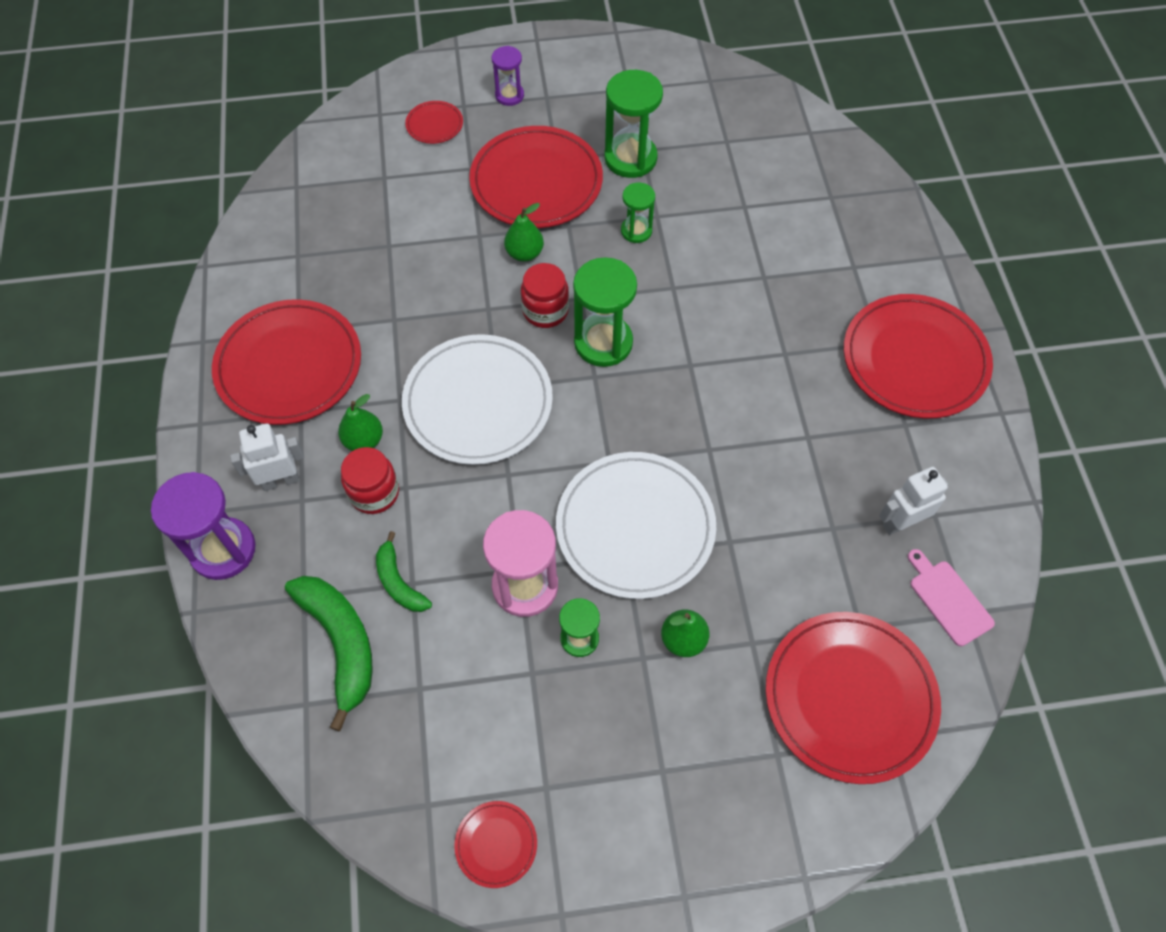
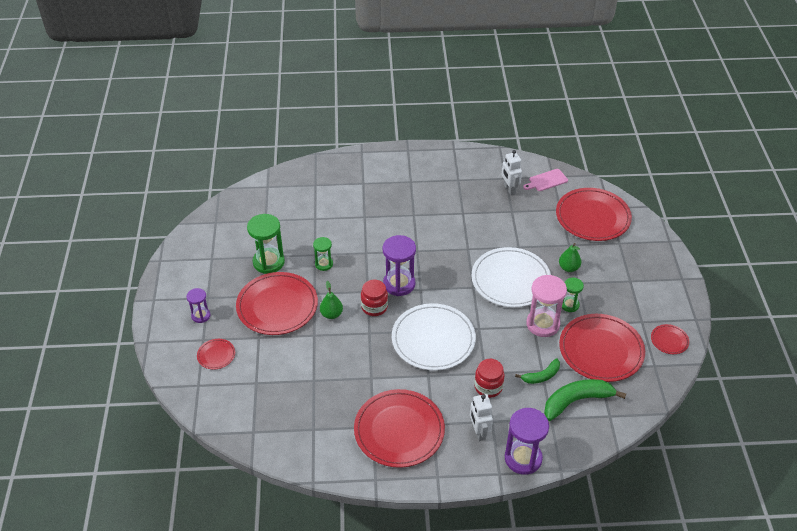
camera: 85 degrees left, 15 degrees down
green pear [338,394,383,451] -> none
green hourglass [573,257,637,367] -> purple hourglass [383,235,416,296]
red plate [844,294,993,418] -> red plate moved to [559,314,645,382]

